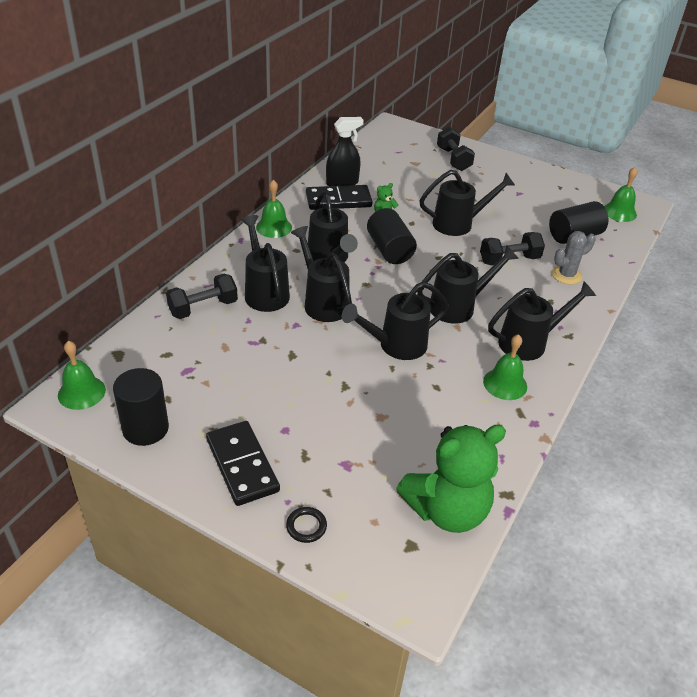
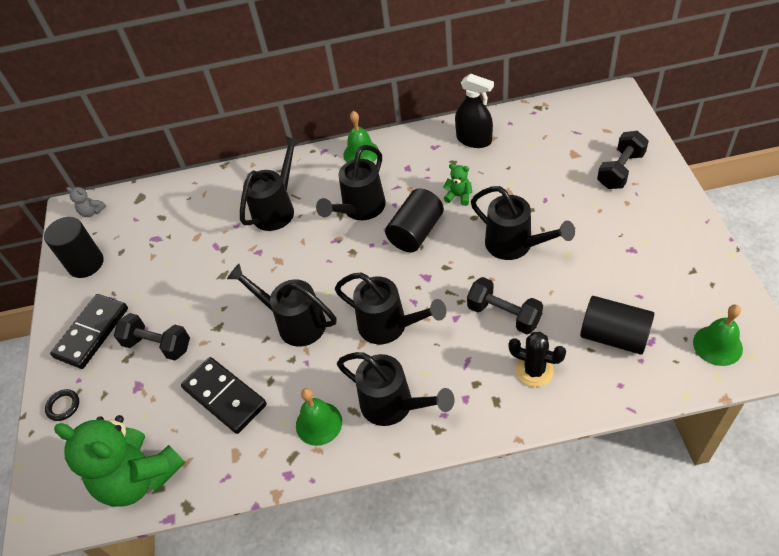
camera: 60 degrees right, 10 degrees up
green bell [58,341,106,410] -> grey teddy bear [66,187,106,217]
black dumbbell [166,274,238,319] -> black dumbbell moved to [114,313,190,360]
black watering can [291,226,352,322] -> none
black domino [306,185,373,210] -> black domino moved to [181,357,267,434]
grey cactus [552,231,596,284] -> black cactus [509,332,566,387]

